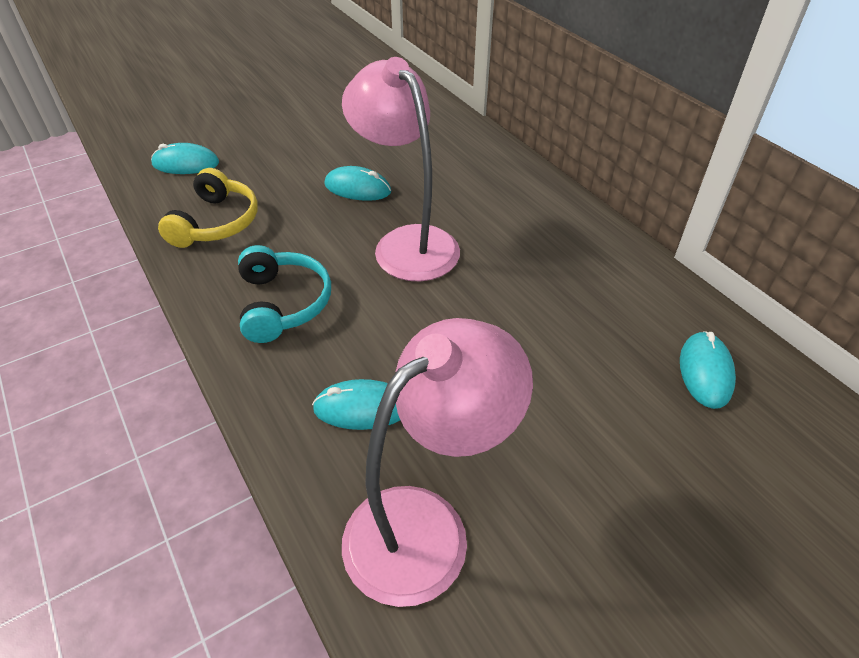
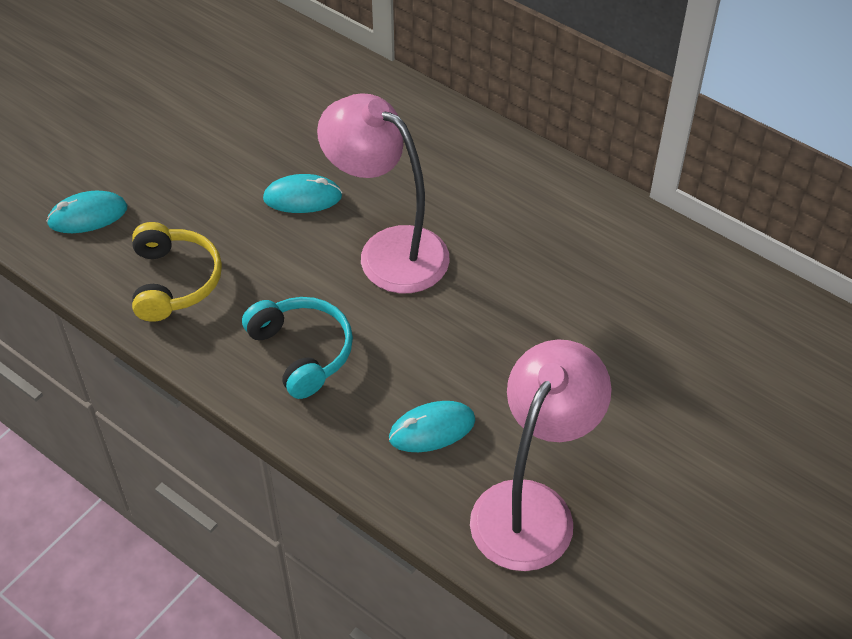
camera: 20 degrees left, 5 degrees up
turquoise mouse [680,331,736,409] -> none

